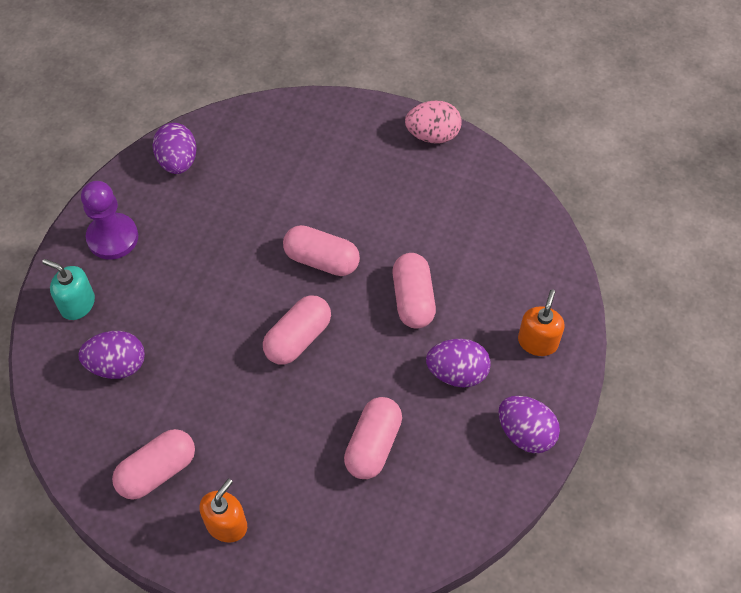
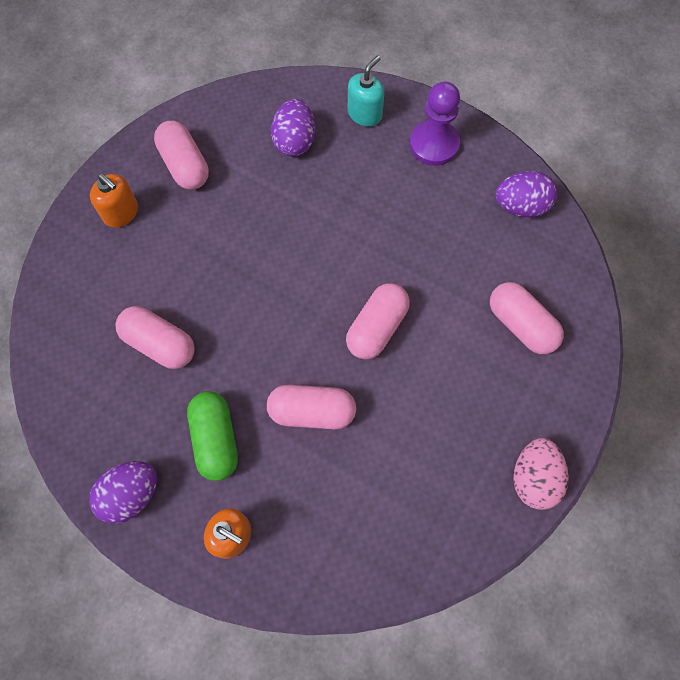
camera: 100 degrees right, 10 degrees up
pink capsule [263,295,331,365] -> pink capsule moved to [490,282,564,354]
purple egg [426,339,491,388] -> green capsule [187,391,238,481]

